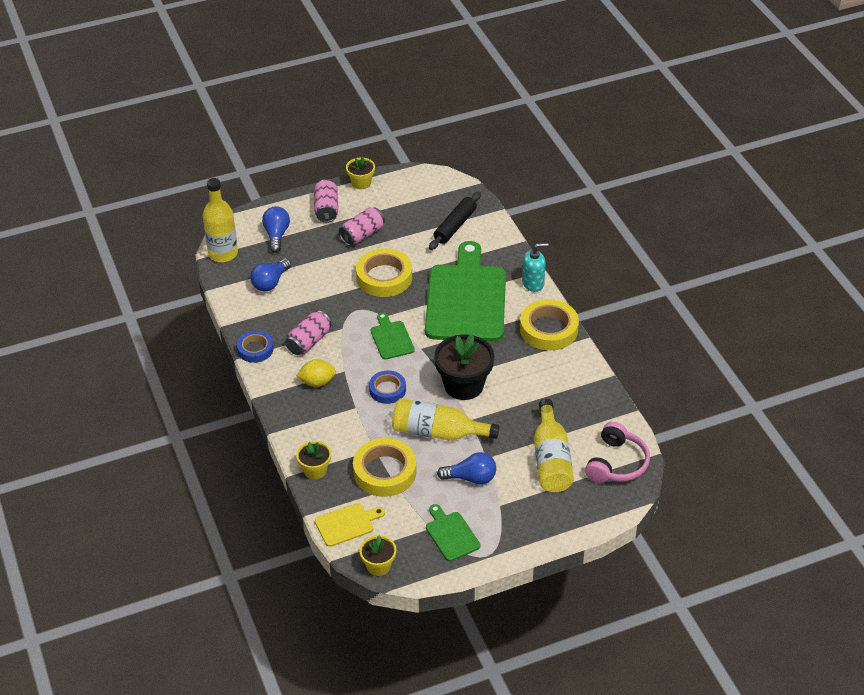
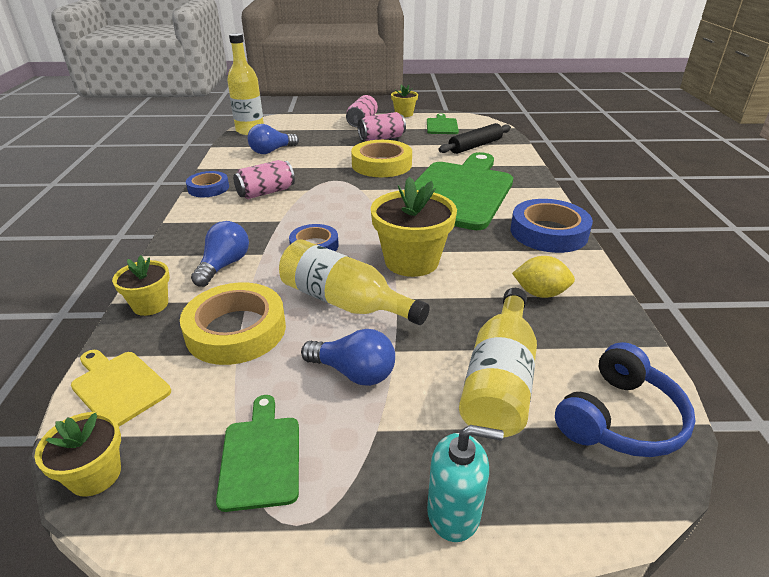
camera: 20 degrees right, 10 degrees down
blue light bulb [262,206,290,253] -> blue light bulb moved to [191,221,249,287]
yellow lemon [296,359,336,387] -> yellow lemon moved to [512,256,575,298]
yellow cutting board [315,503,385,547] -> yellow cutting board turned 135 degrees counterclockwise [71,350,171,427]
green cutting board [370,313,415,359] -> green cutting board moved to [427,113,459,134]
black flower pot [434,334,494,400] -> yellow flower pot [371,177,457,277]
yellow tape [520,299,579,351] -> blue tape [511,199,593,253]
turquoise soap dispenser [522,243,548,292] -> turquoise soap dispenser moved to [427,425,504,542]
pink headphones [585,422,650,483] -> blue headphones [555,342,696,457]

